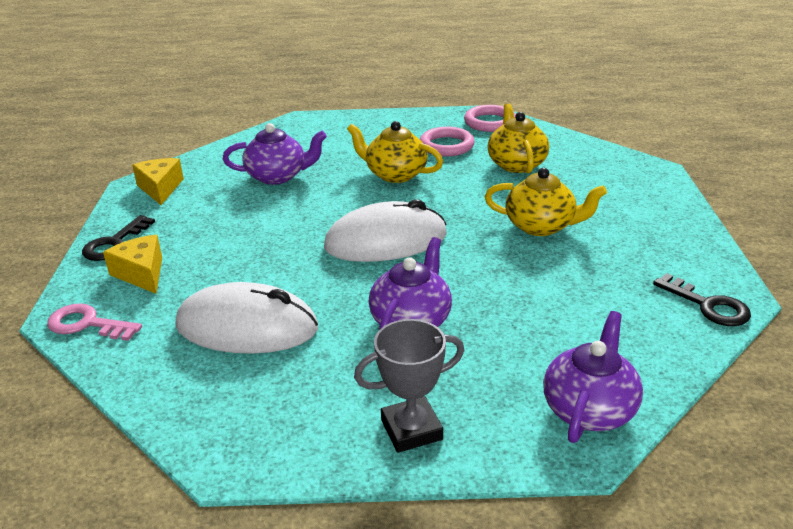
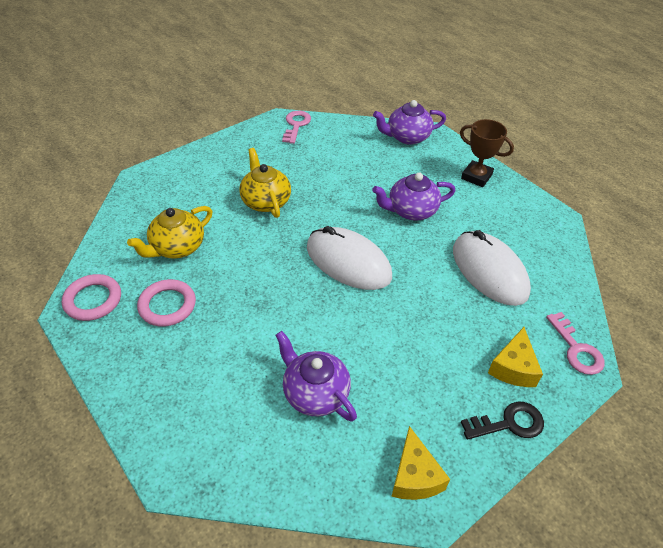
camera: 130 degrees left, 15 degrees up
yellow cheese [132,158,184,205] -> yellow cheese turned 45 degrees counterclockwise [391,426,450,500]
yellow teapot [347,121,443,183] -> none
grey trophy [354,319,465,453] -> brown trophy [460,119,514,187]
black key [653,273,751,326] -> pink key [282,111,311,144]

